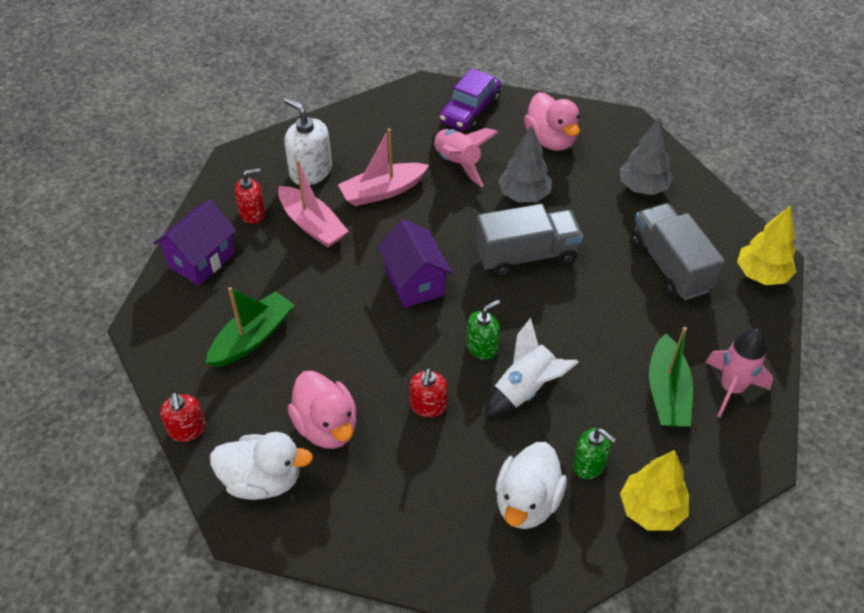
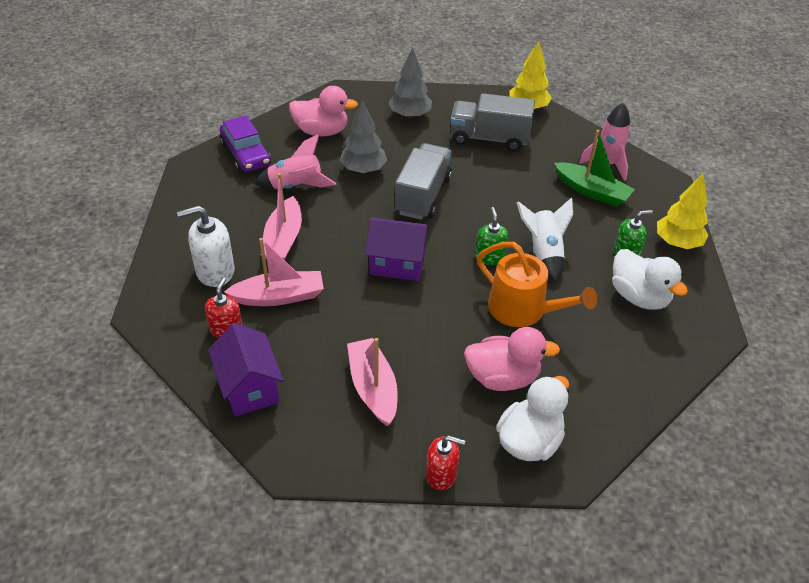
camera: 60 degrees left, 5 degrees down
green boat [206,287,294,367] -> pink boat [347,338,398,426]
red soap dispenser [410,368,448,417] -> orange watering can [477,242,597,327]

